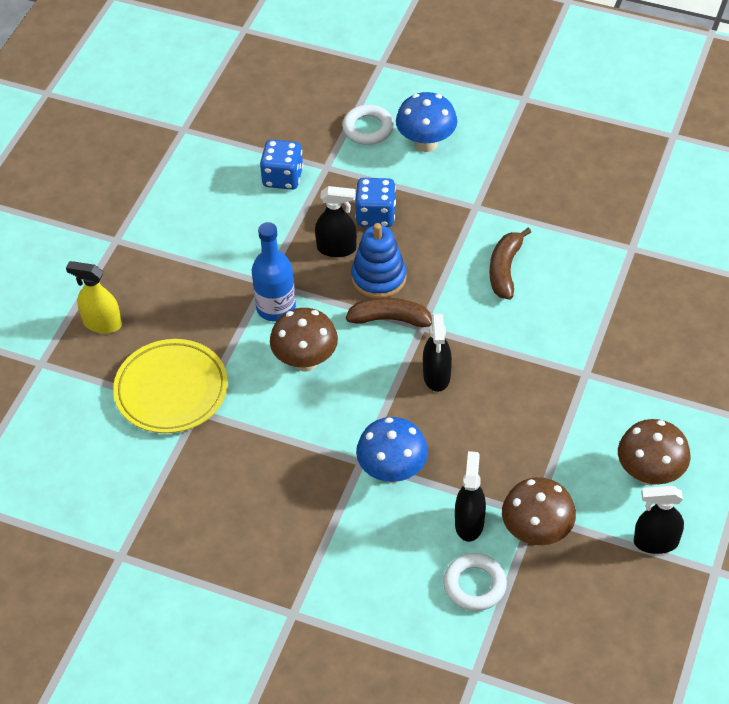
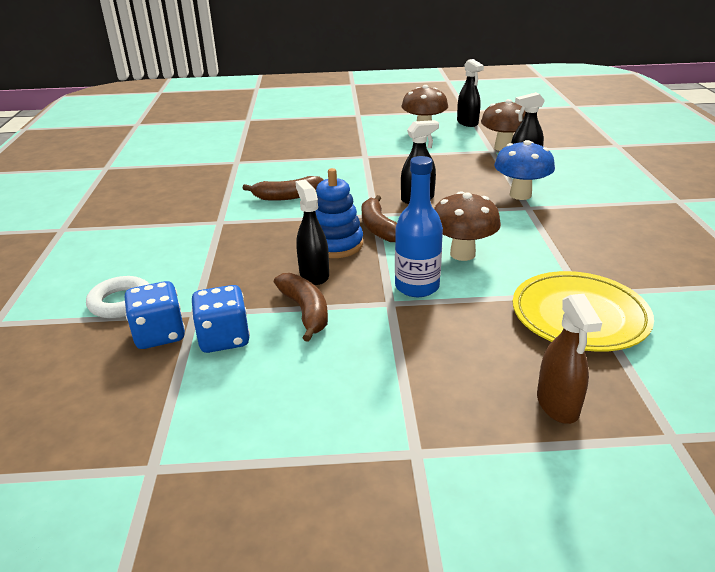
camera: 115 degrees left, 20 degrees down
yellow spray bottle [66,261,122,333] -> brown spray bottle [537,294,602,424]
blue dice [355,178,396,227] -> blue dice moved to [125,281,185,349]
blue mushroom [396,92,457,152] -> none
white ring [443,553,507,611] -> none
none -> brown banana [274,273,328,342]

